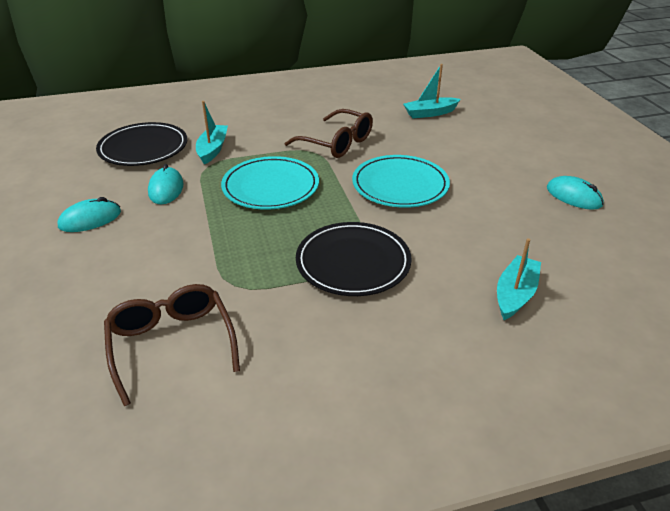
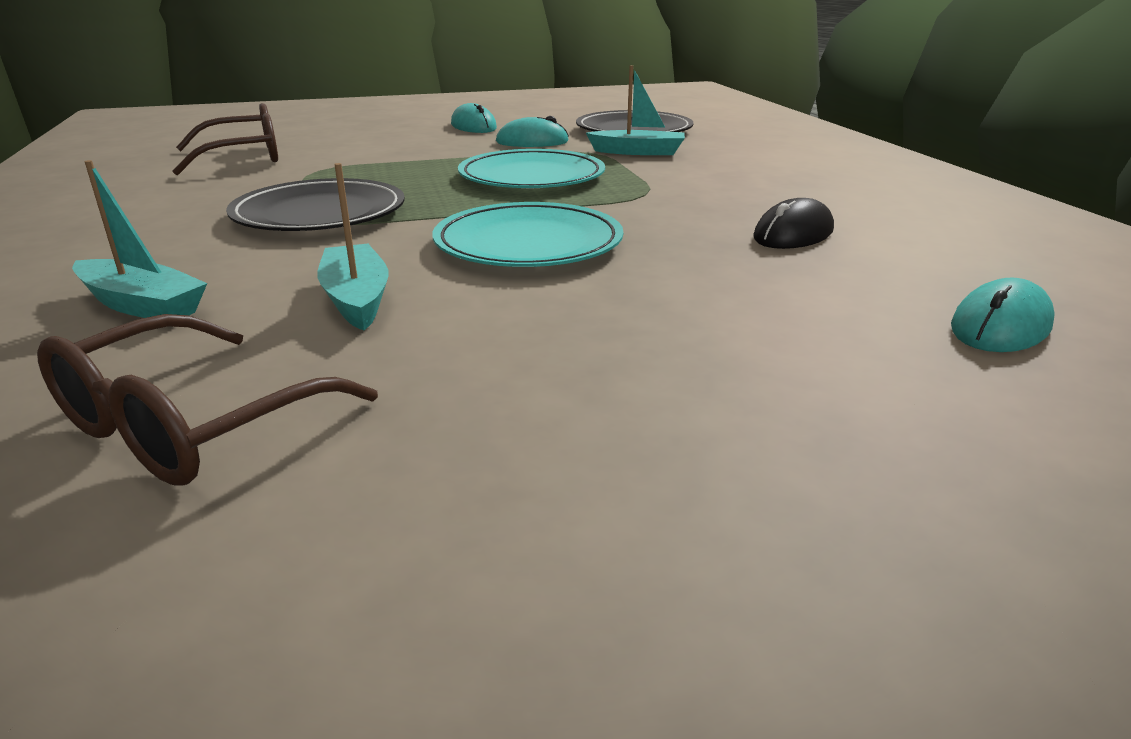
camera: 90 degrees right, 10 degrees down
brown glasses [285,109,373,158] -> brown glasses moved to [37,314,378,485]
turquoise boat [403,64,461,118] -> turquoise boat moved to [317,163,389,331]
turquoise mouse [547,176,604,210] -> turquoise mouse moved to [951,278,1055,352]
none -> black mouse [753,198,834,249]

